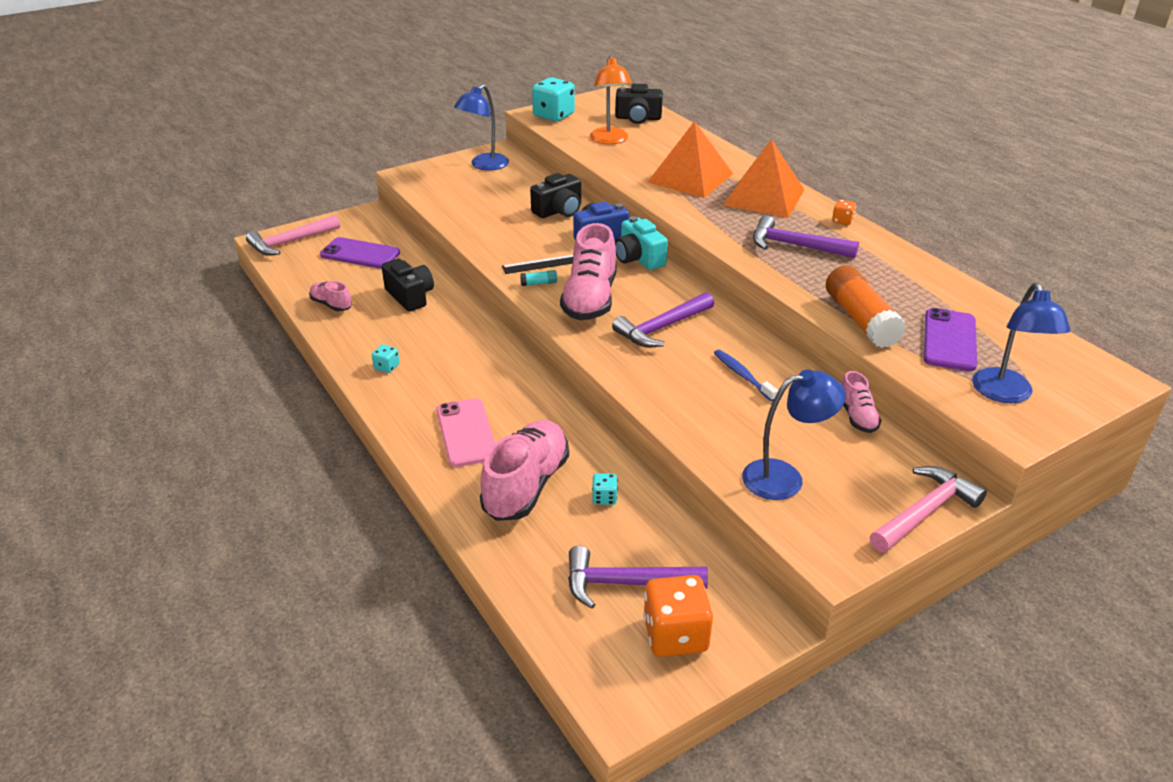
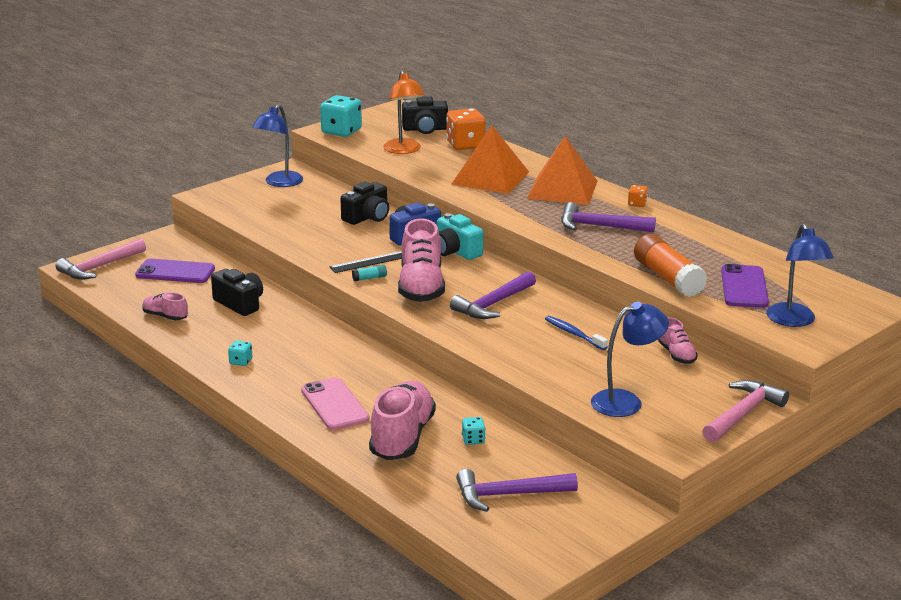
camera: 10 degrees left, 10 degrees down
orange dice [643,575,713,657] -> orange dice moved to [446,108,486,150]

